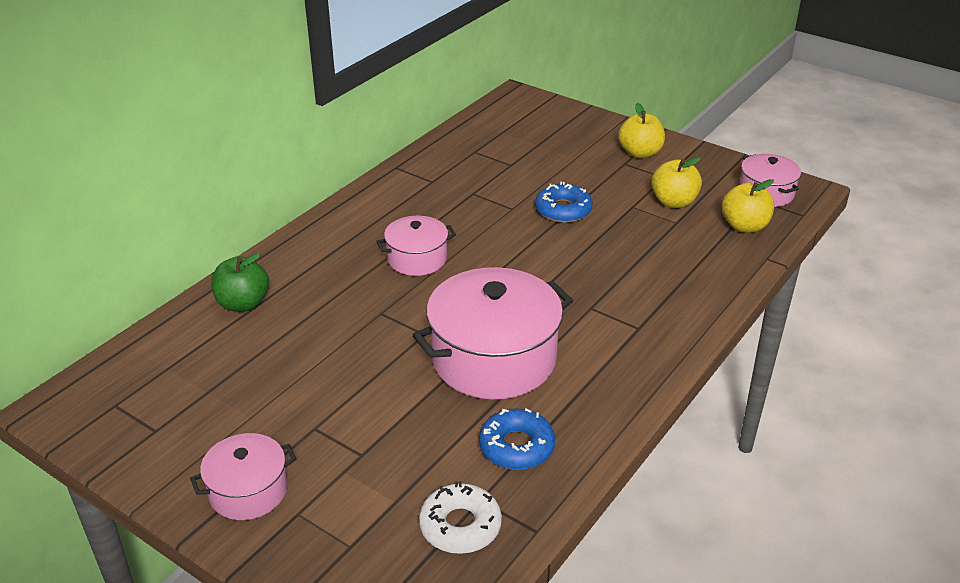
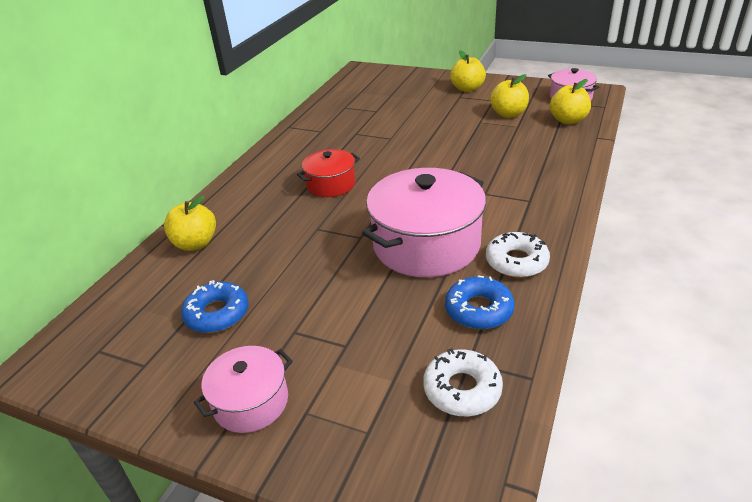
camera: 10 degrees left, 0 degrees up
green apple [211,253,269,312] -> yellow apple [164,195,216,251]
pink pot [376,216,456,276] -> red pot [297,149,360,197]
blue donut [535,182,593,223] -> blue donut moved to [181,280,249,333]
none -> white donut [486,232,550,278]

